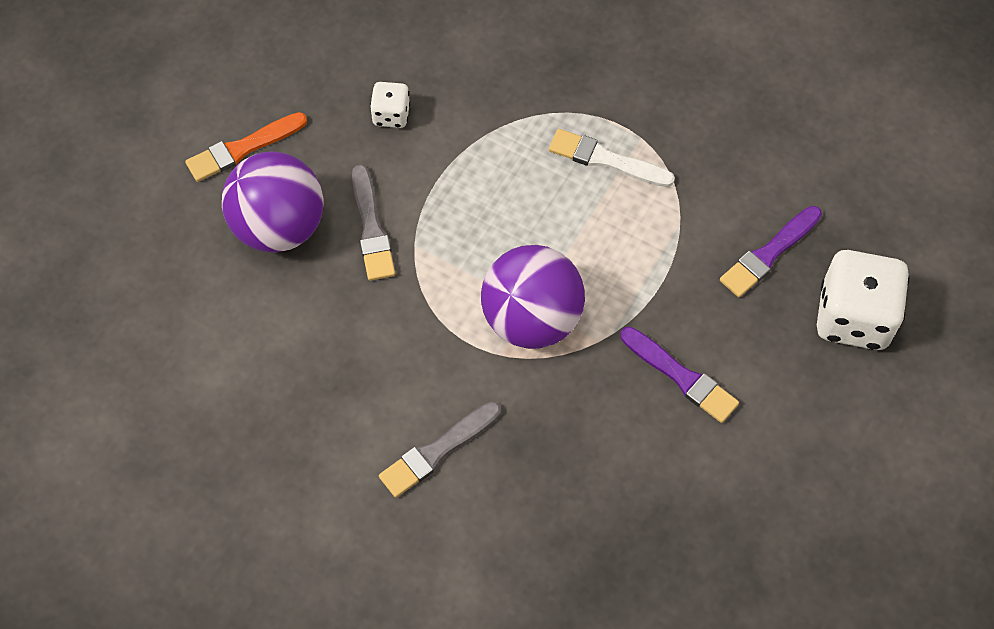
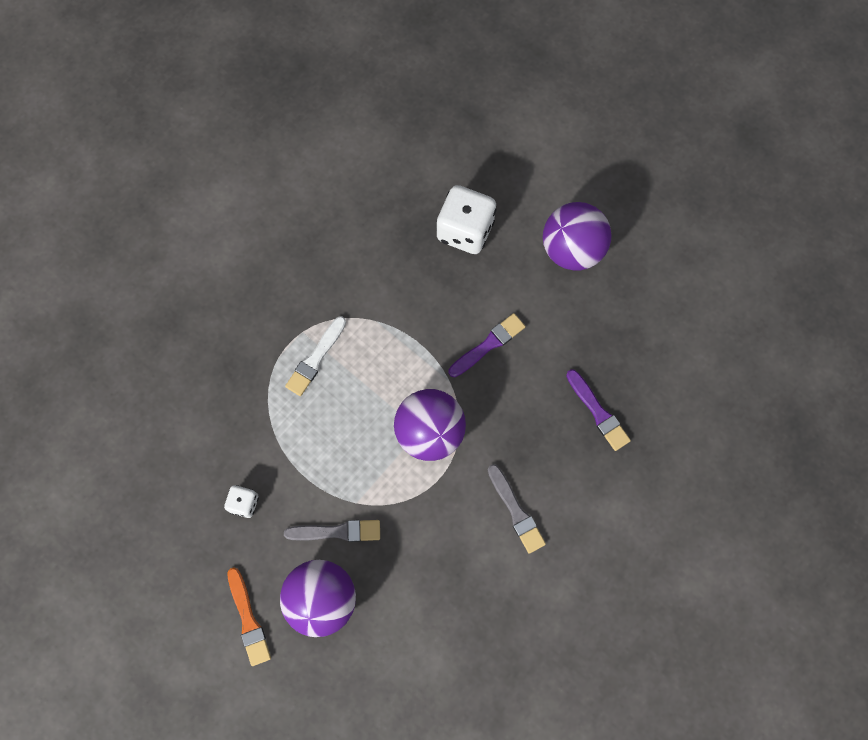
camera: 80 degrees left, 10 degrees up
purple brush [720,206,822,297] -> purple brush moved to [566,369,631,451]
none -> purple ball [543,202,612,271]

